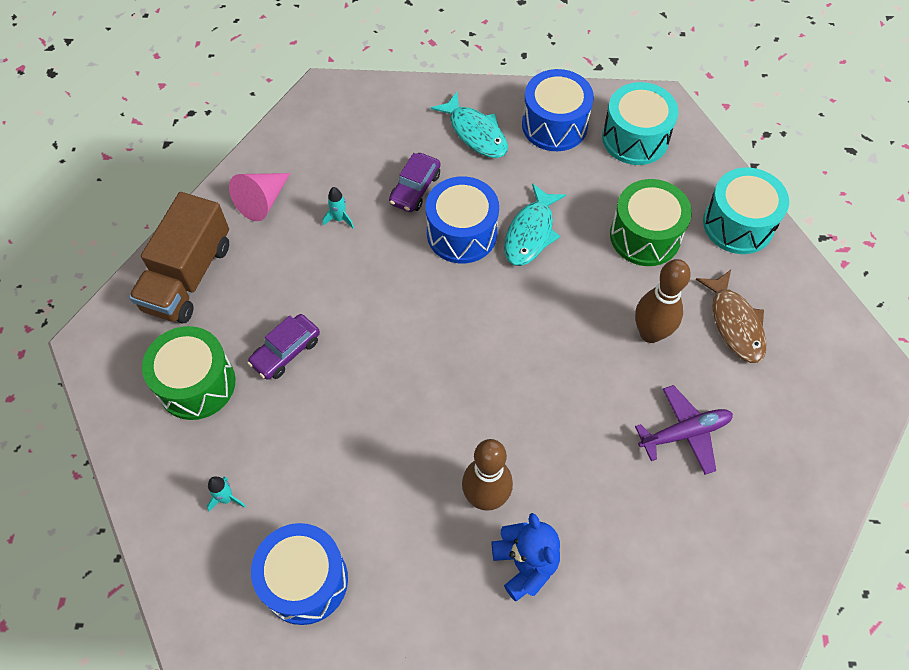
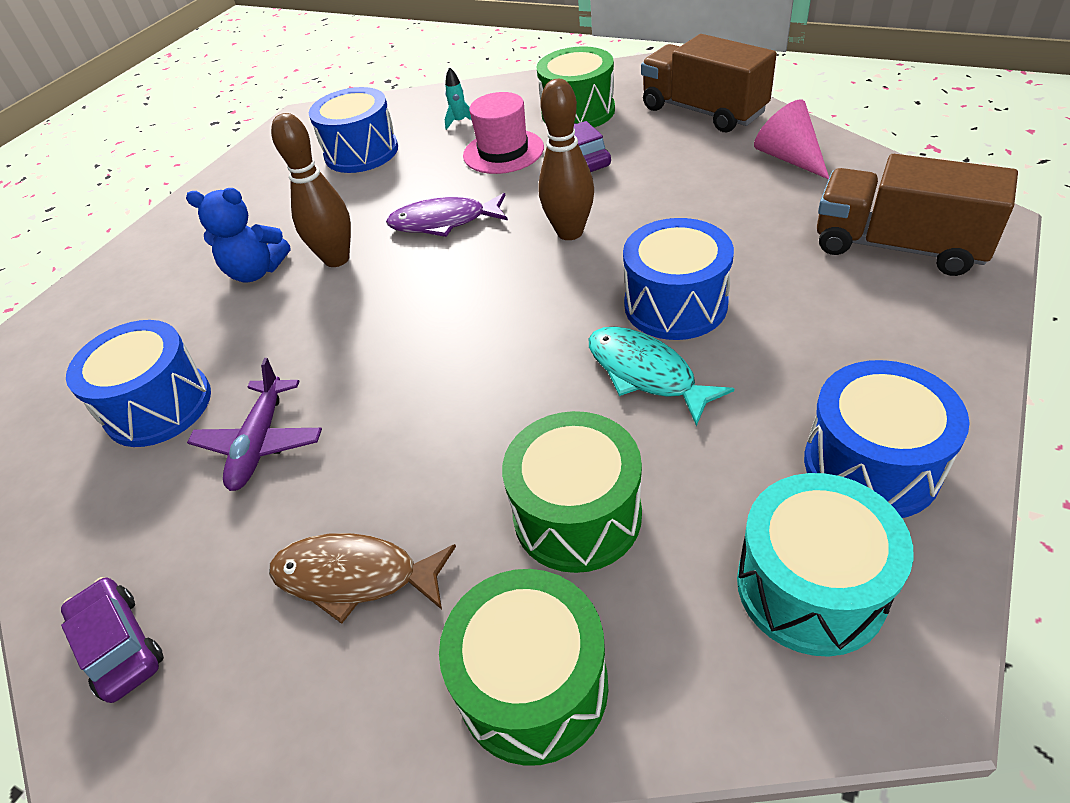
camera: 120 degrees right, 15 degrees down
turquoise rocket [323,187,354,228] -> none
purple car [389,153,440,212] -> purple car moved to [61,577,164,703]
turquoise fish [431,92,508,158] -> none
brown bowling pin [635,259,691,343] -> brown bowling pin moved to [538,79,594,240]
turquoise drum [703,167,789,254] -> green drum [439,569,608,766]
none -> blue drum [66,320,211,447]
none -> purple fish [386,193,508,237]
none -> pink hat [463,92,544,174]
none -> brown truck [817,154,1018,276]

